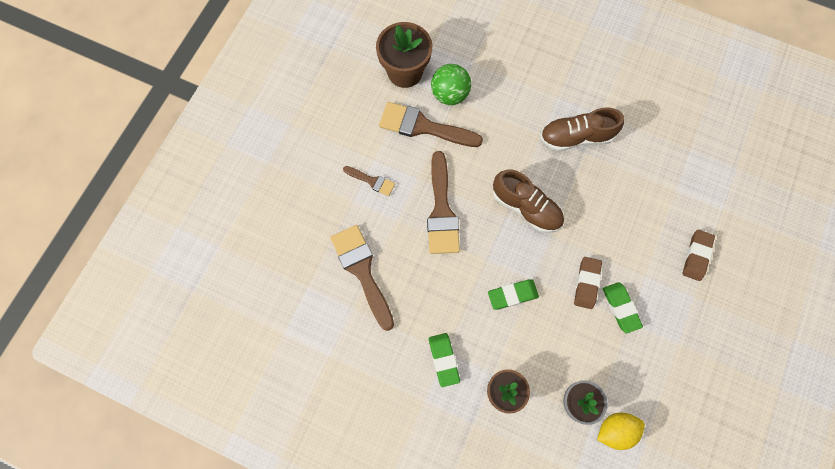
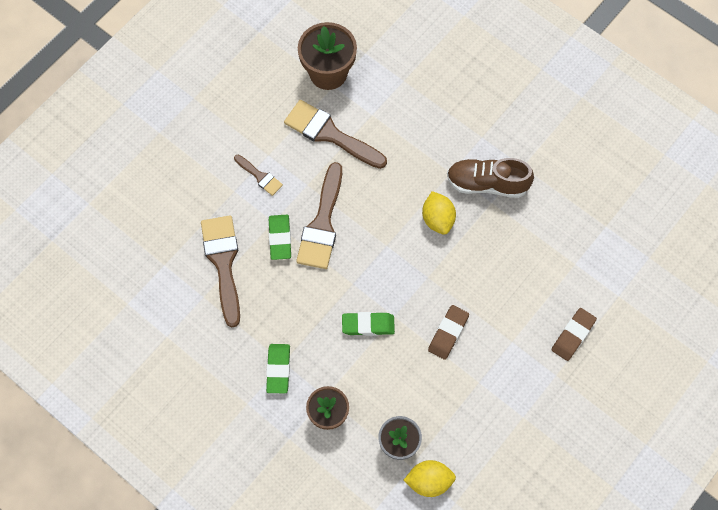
camera: 15 degrees right, 5 degrees down
green ball [431,64,471,105] -> none
brown shoe [493,169,564,233] -> none
green eraser [603,282,643,333] -> green eraser moved to [269,215,291,260]
none -> yellow lemon [422,191,456,235]

